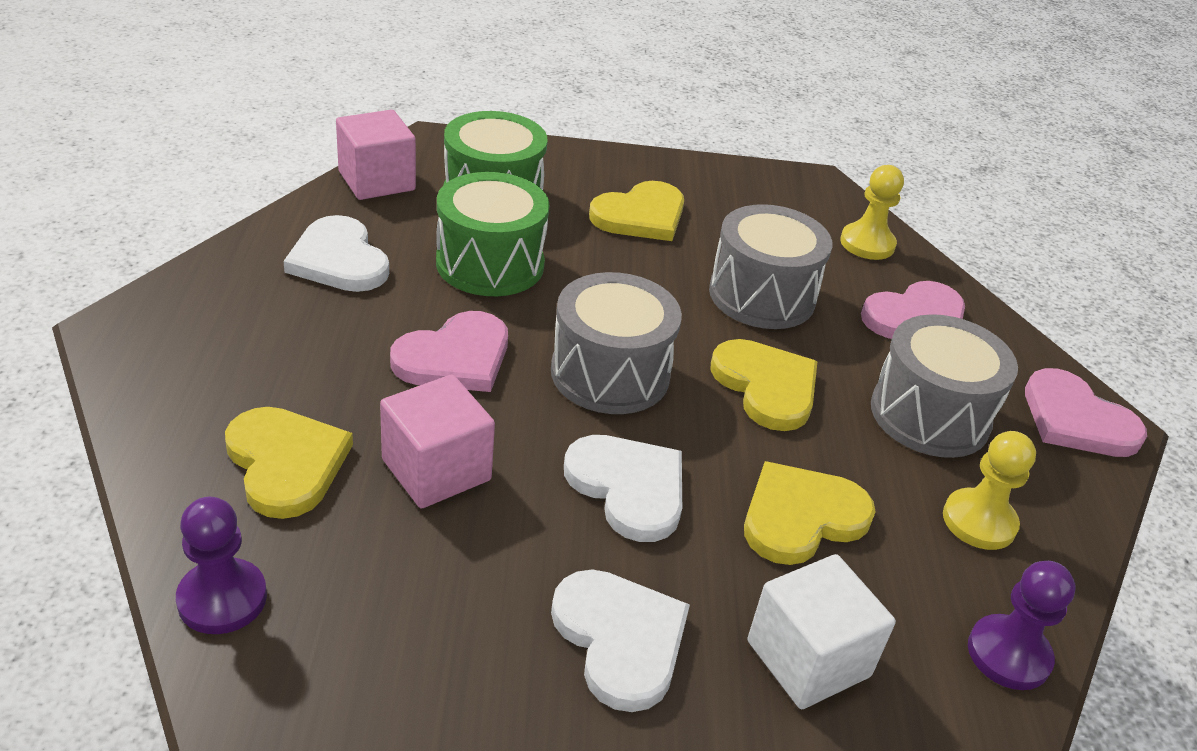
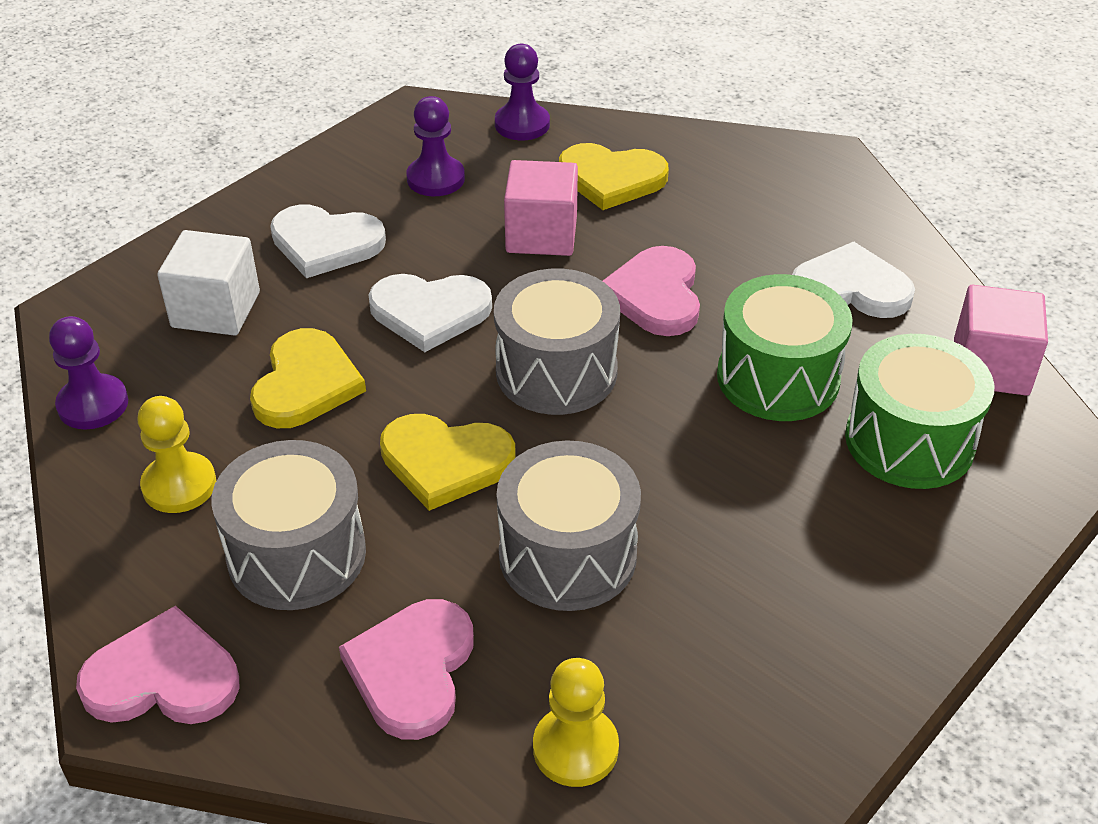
camera: 135 degrees right, 5 degrees up
yellow heart [589,181,684,241] -> none
none -> purple pawn [406,96,465,196]

